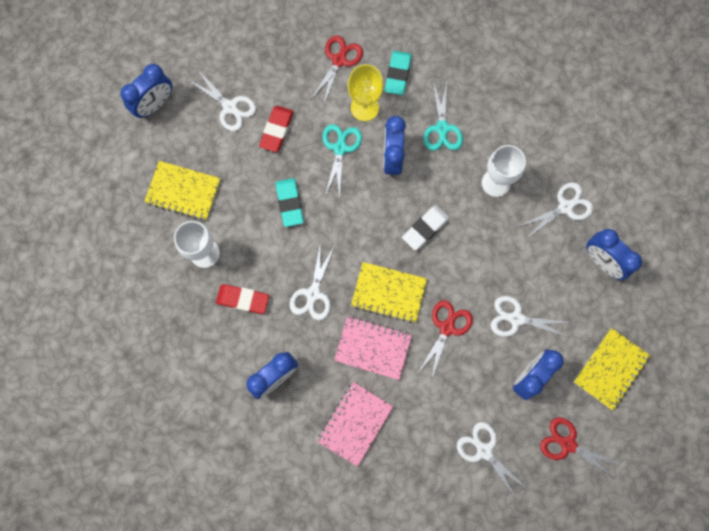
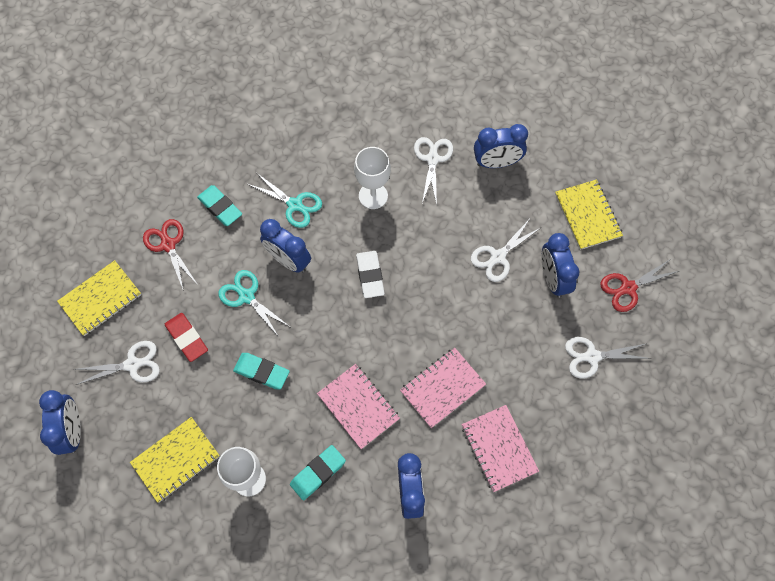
camera: 55 degrees left, 10 degrees down
red eraser [216,284,269,314] -> turquoise eraser [290,445,346,500]
white scissors [290,241,335,321] -> pink notebook [317,364,400,449]
yellow goblet [348,64,384,121] -> none
yellow notebook [351,262,427,323] -> yellow notebook moved to [57,260,141,336]
red scissors [418,300,473,380] -> none

